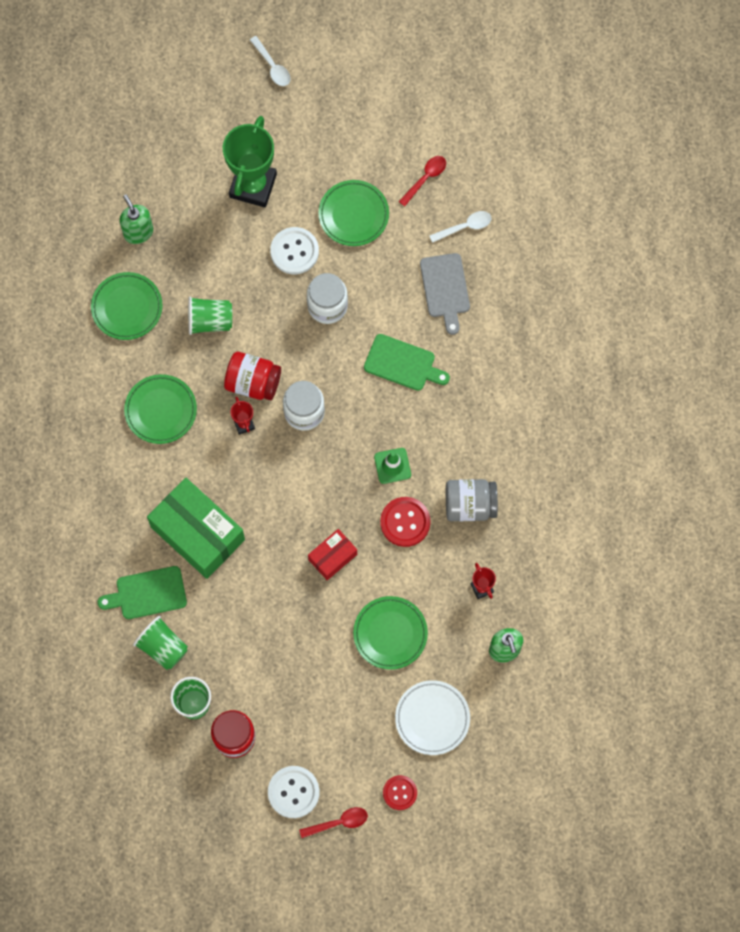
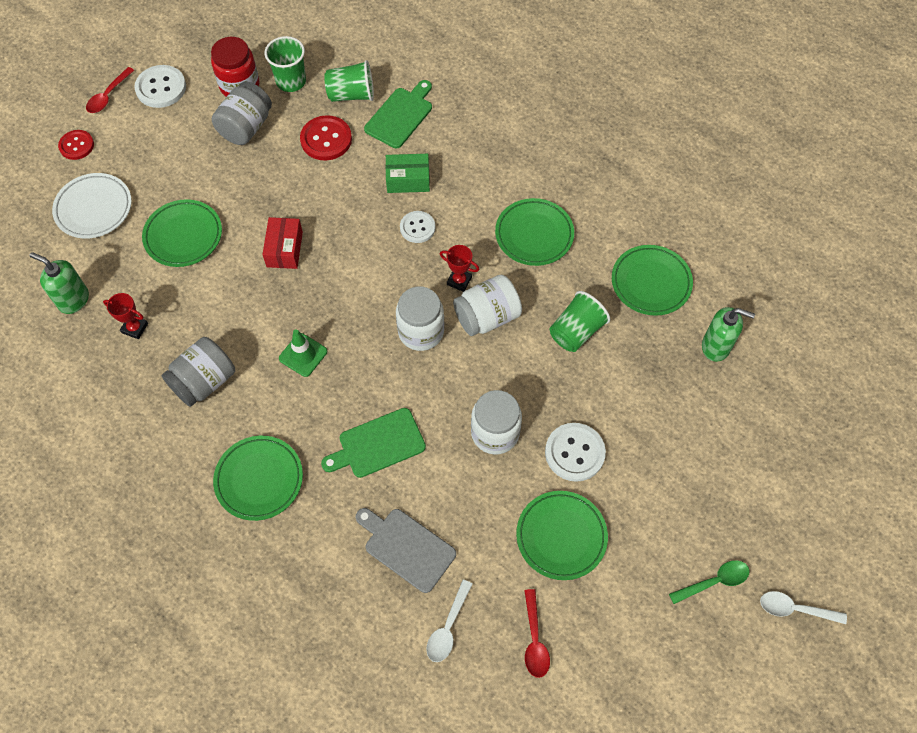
camera: 135 degrees right, 10 degrees down
green box [147,478,245,579] -> green box [385,154,430,193], size x0.51
green trophy [223,116,277,207] -> none
red jar [224,352,281,400] -> white jar [453,275,522,336]
red button [380,497,431,547] -> red button moved to [300,115,352,160]
none -> grey jar [212,82,272,145]
none -> green plate [213,436,303,521]
none -> white button [400,211,436,243]
none -> green spoon [669,560,750,604]

